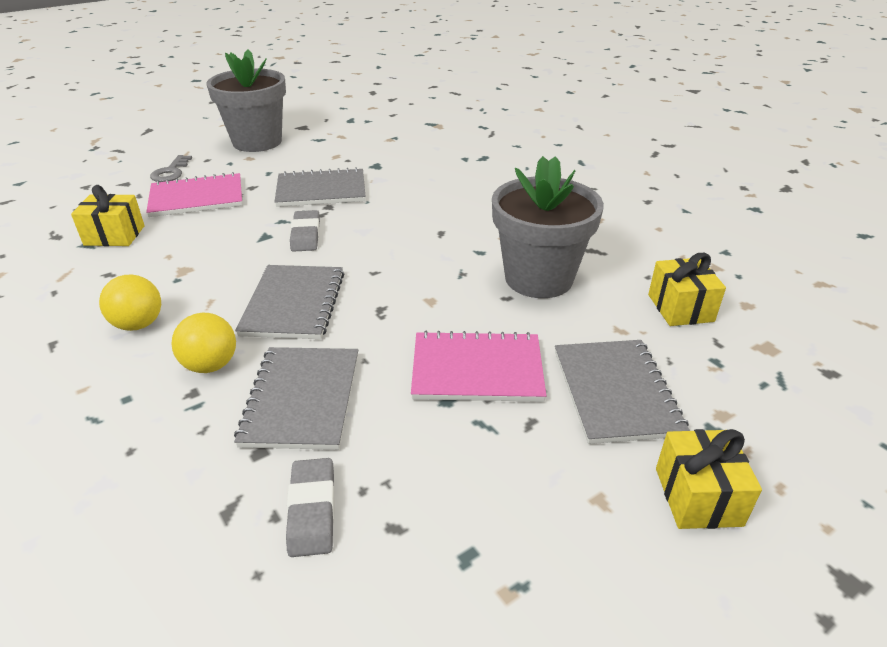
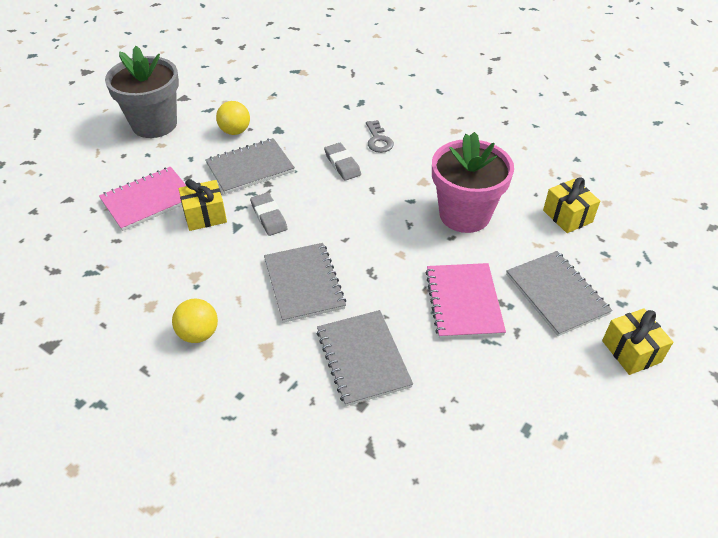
camera: 20 degrees left, 10 degrees up
yellow gift [71,185,145,246] -> yellow gift moved to [179,179,227,231]
grey key [150,155,192,182] -> grey key moved to [366,120,394,153]
yellow ball [171,313,236,373] -> yellow ball moved to [216,101,250,135]
grey eraser [286,458,335,557] -> grey eraser moved to [324,143,361,181]
pink notebook [411,331,546,402] -> pink notebook turned 75 degrees counterclockwise [425,263,506,339]
grey flower pot [492,156,604,298] -> pink flower pot [432,132,514,233]

